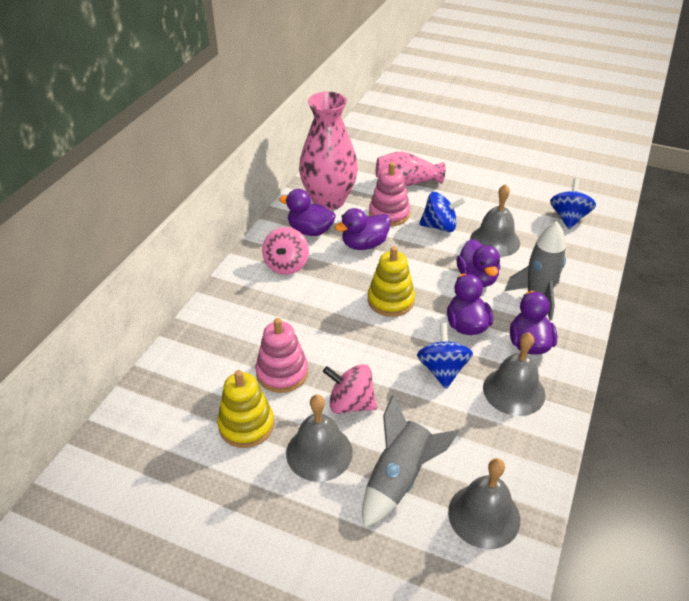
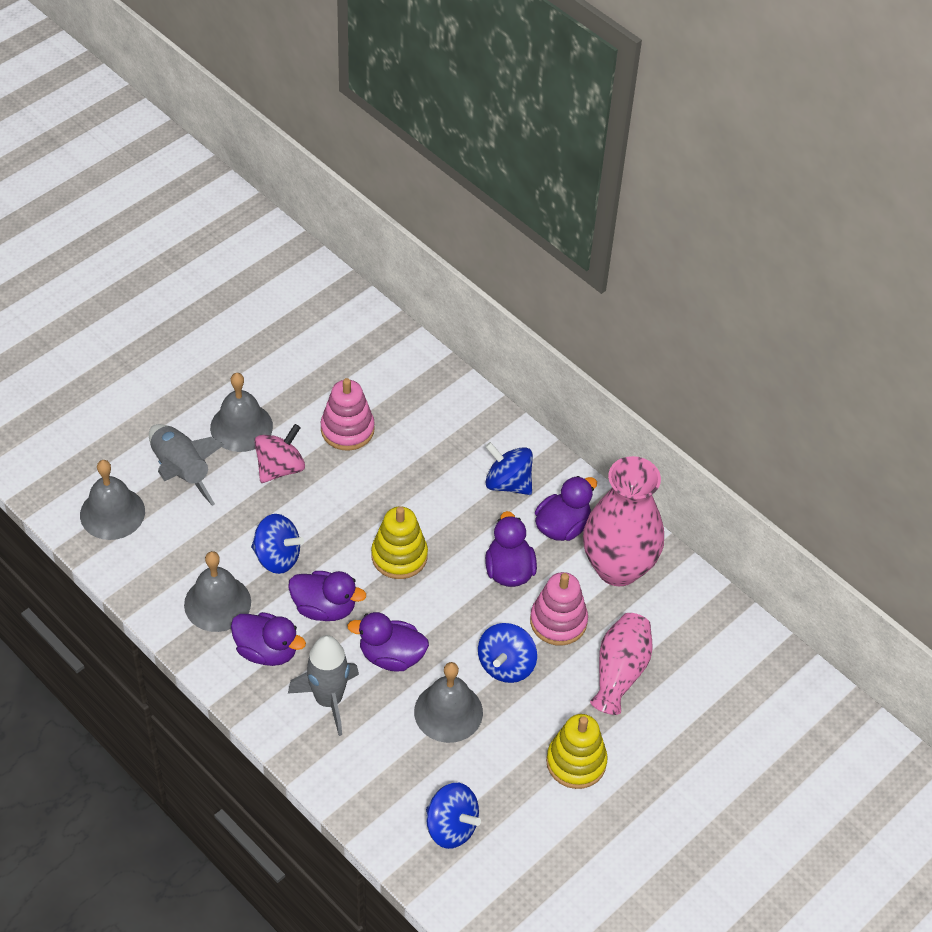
camera: 110 degrees right, 10 degrees up
yellow stacking toy [217,370,274,448] -> yellow stacking toy moved to [546,714,608,789]
pink spinning top [262,227,309,275] -> blue spinning top [485,442,533,495]

